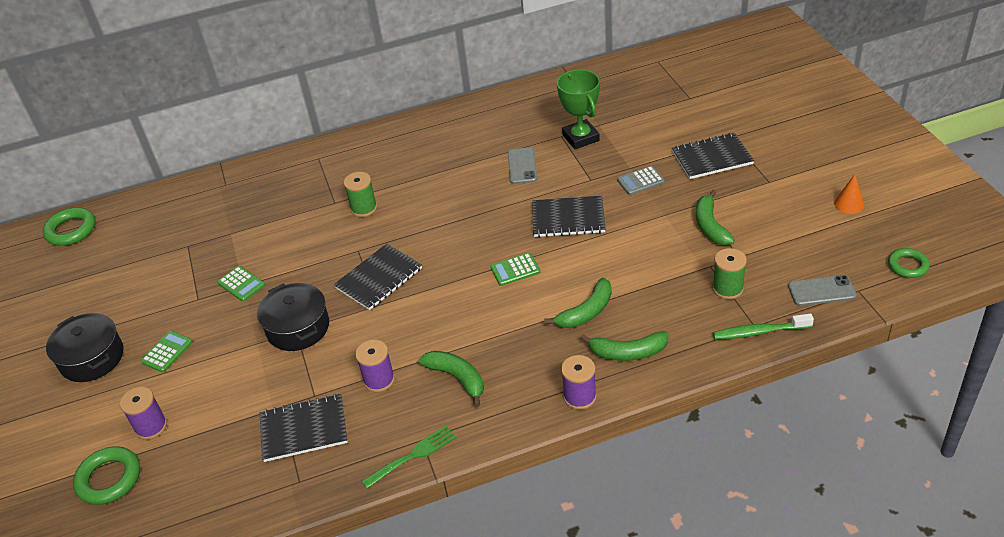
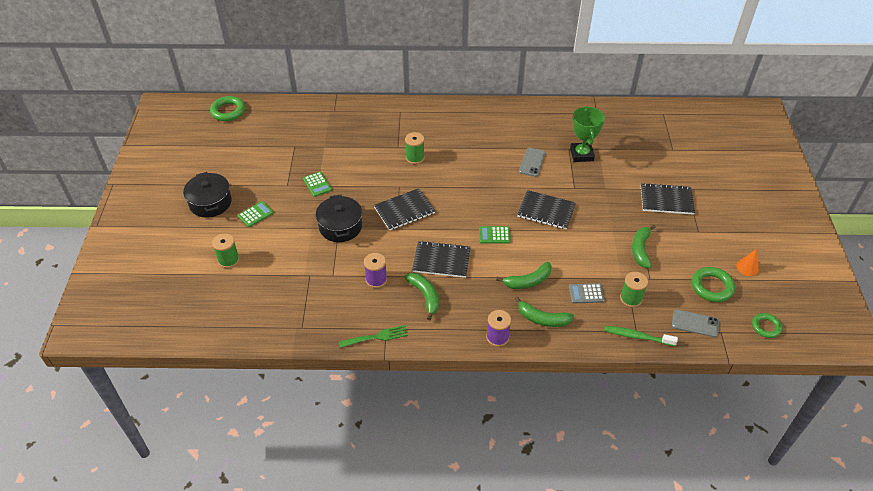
camera: 15 degrees right, 5 degrees up
green ring [73,446,140,505] -> green ring moved to [692,267,735,302]
purple spool [120,387,167,440] -> green spool [212,233,239,268]
black notebook [260,394,348,462] -> black notebook moved to [412,241,471,278]
grey calculator [617,166,665,195] -> grey calculator moved to [569,283,605,303]

